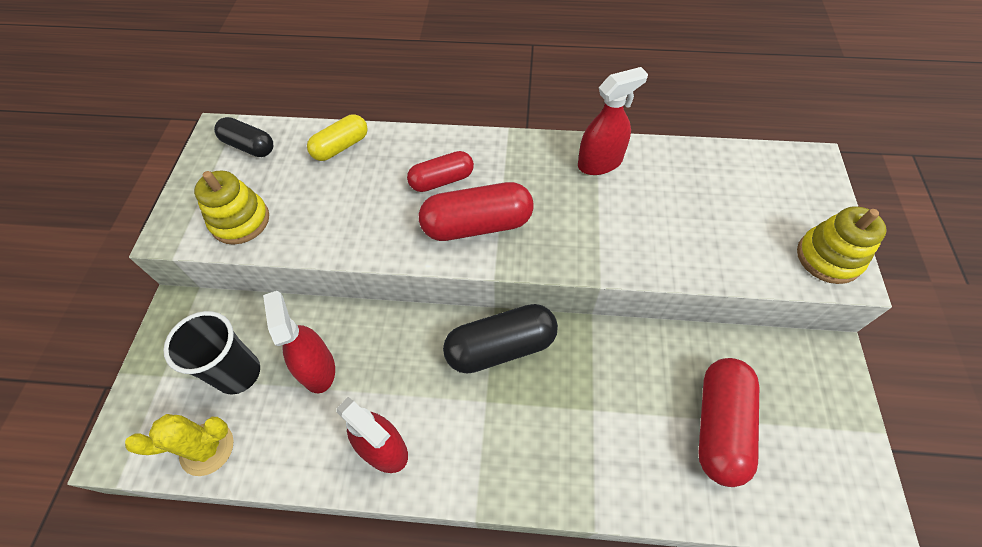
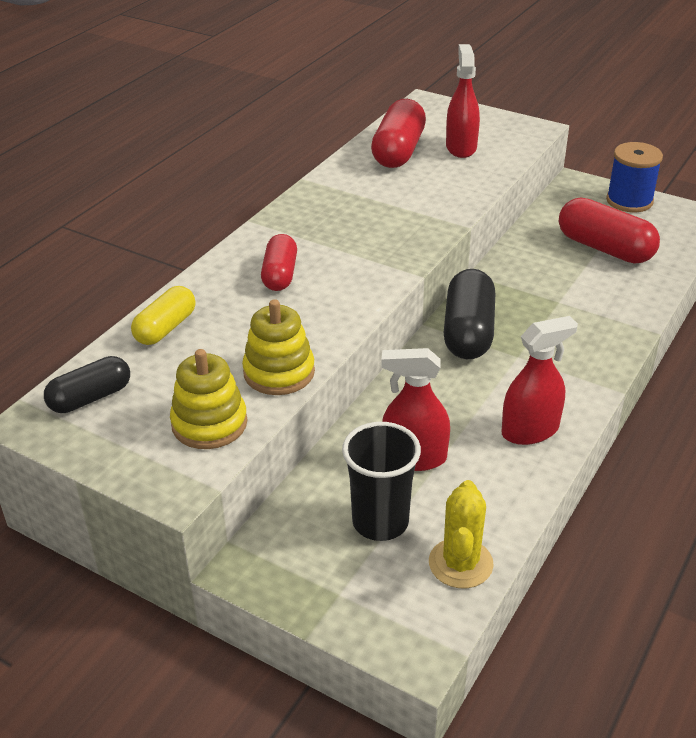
camera: 65 degrees left, 20 degrees down
yellow capsule [307,114,368,161] -> yellow capsule turned 45 degrees clockwise [131,286,196,345]
red capsule [419,182,534,241] -> red capsule moved to [371,99,426,168]
red spray bottle [578,67,648,175] -> red spray bottle moved to [446,44,480,158]
yellow stacking toy [797,206,887,284] -> yellow stacking toy moved to [242,299,315,395]
none -> blue spool [606,142,663,212]

